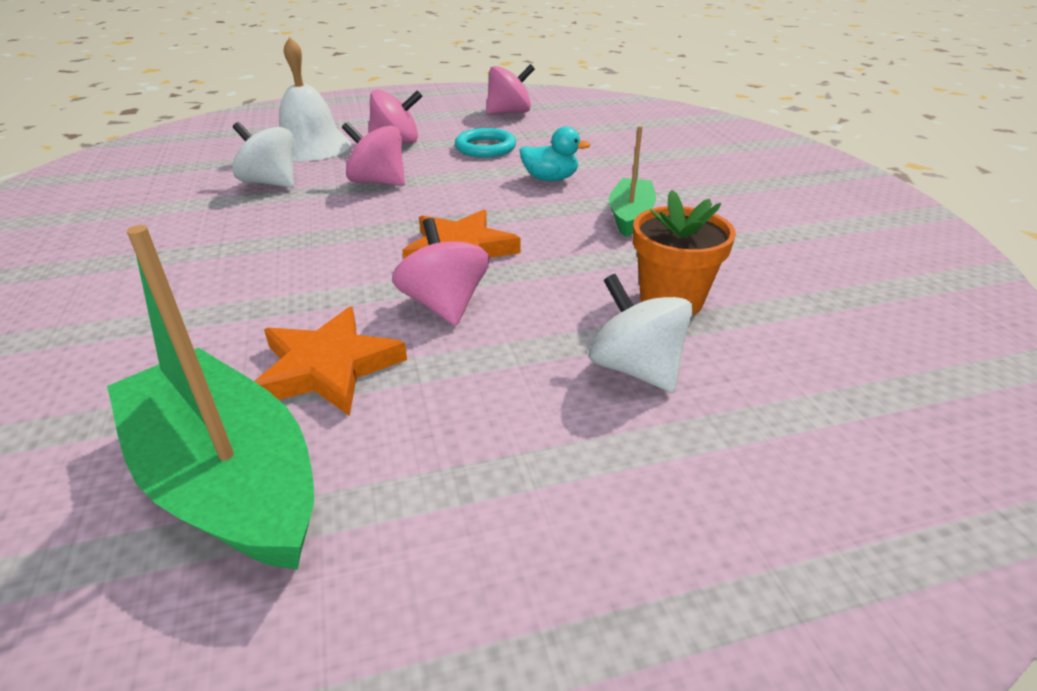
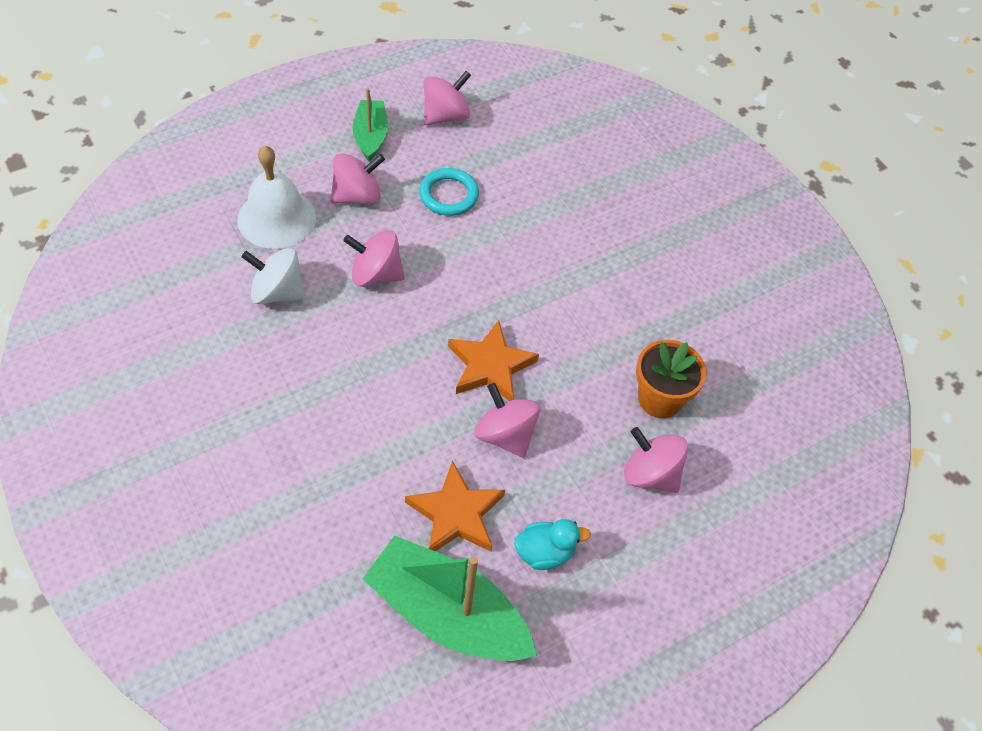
camera: 20 degrees left, 20 degrees up
turquoise duck [519,126,590,181] -> turquoise duck moved to [514,519,591,570]
white spinning top [589,274,693,392] -> pink spinning top [624,427,688,493]
green boat [609,126,656,237] -> green boat moved to [353,88,388,162]

